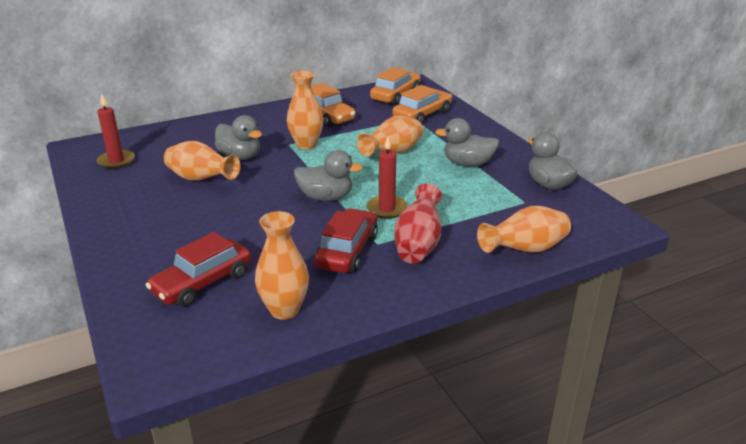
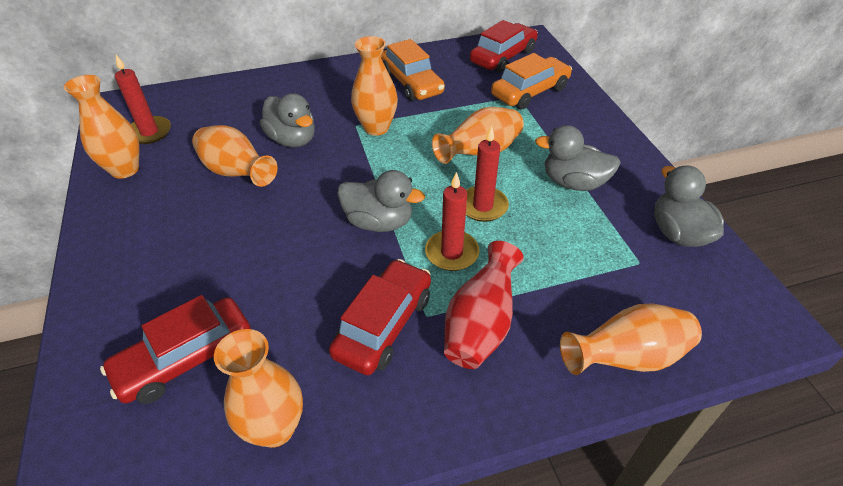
camera: 10 degrees right, 15 degrees up
orange car [370,67,421,105] -> red car [470,20,538,73]
none -> orange vase [64,75,140,179]
none -> red candle [466,125,509,222]

